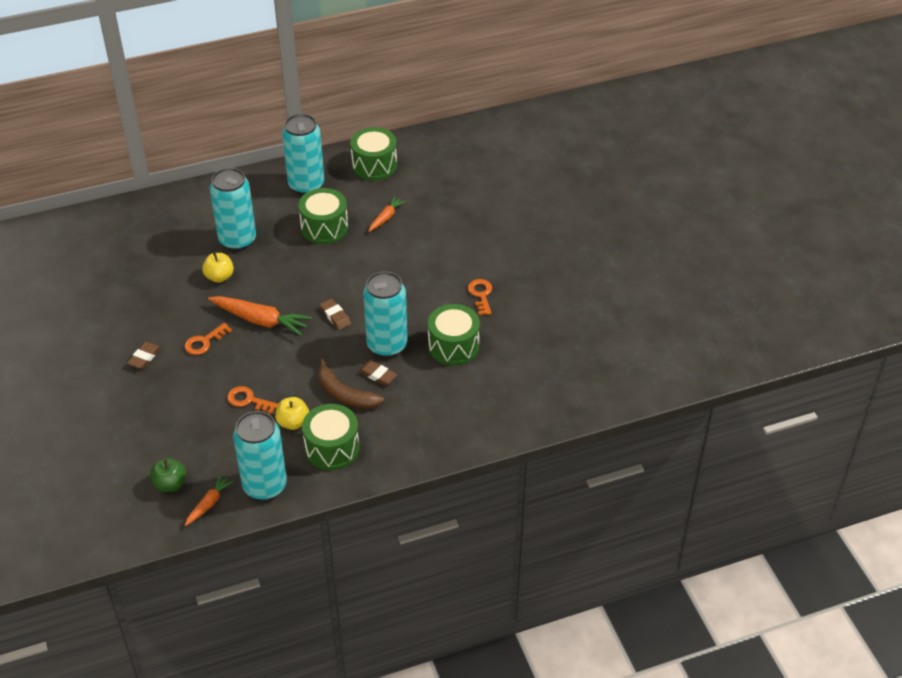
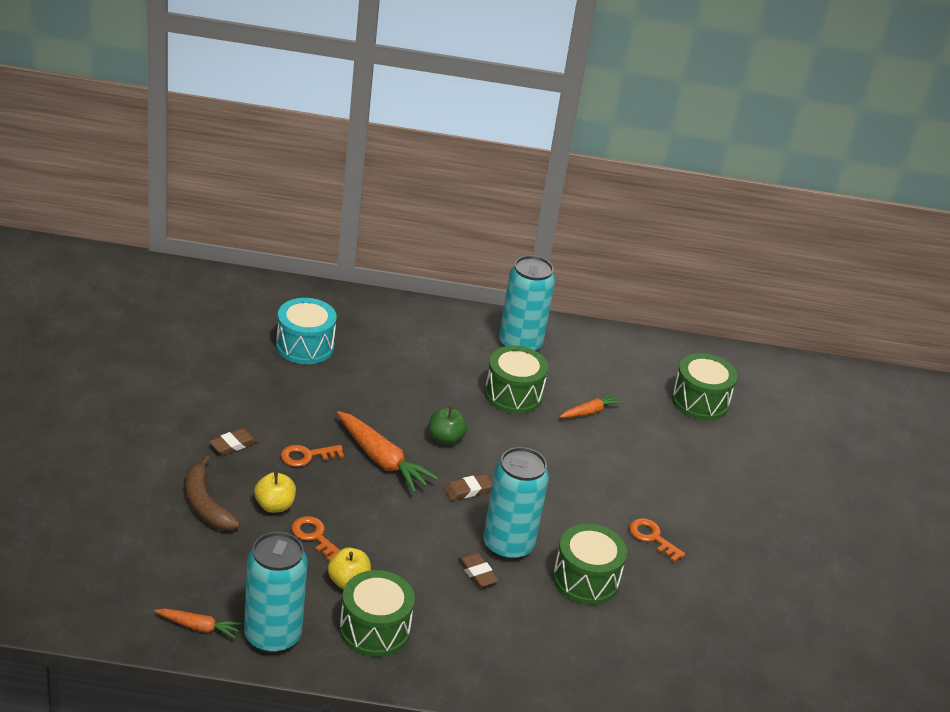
camera: 20 degrees right, 10 degrees down
green apple [150,458,186,492] -> green apple moved to [429,406,467,445]
orange carrot [185,474,234,526] -> orange carrot turned 45 degrees clockwise [155,609,242,639]
yellow apple [202,252,234,283] -> yellow apple moved to [254,472,296,513]
turquoise can [210,168,256,251] -> none
brown banana [318,358,384,409] -> brown banana moved to [186,455,241,530]
brown eraser [320,299,351,330] -> brown eraser turned 75 degrees clockwise [444,474,492,500]
green drum [350,127,397,181] -> green drum moved to [672,353,737,420]
orange key [468,279,492,315] -> orange key turned 60 degrees counterclockwise [629,518,685,562]
none -> turquoise drum [276,298,337,364]

